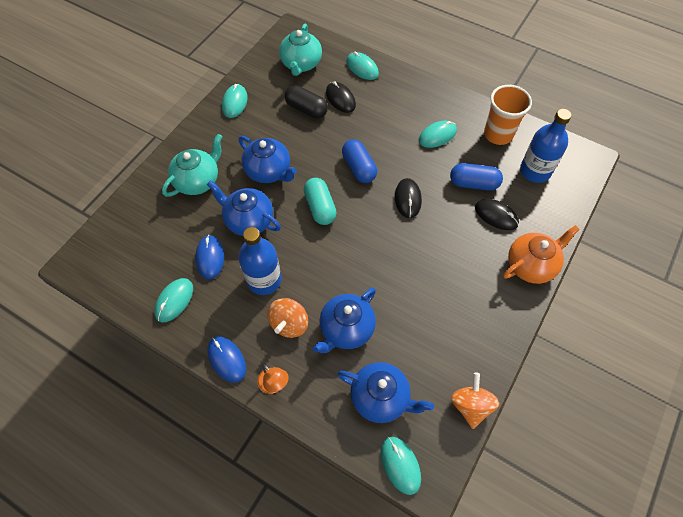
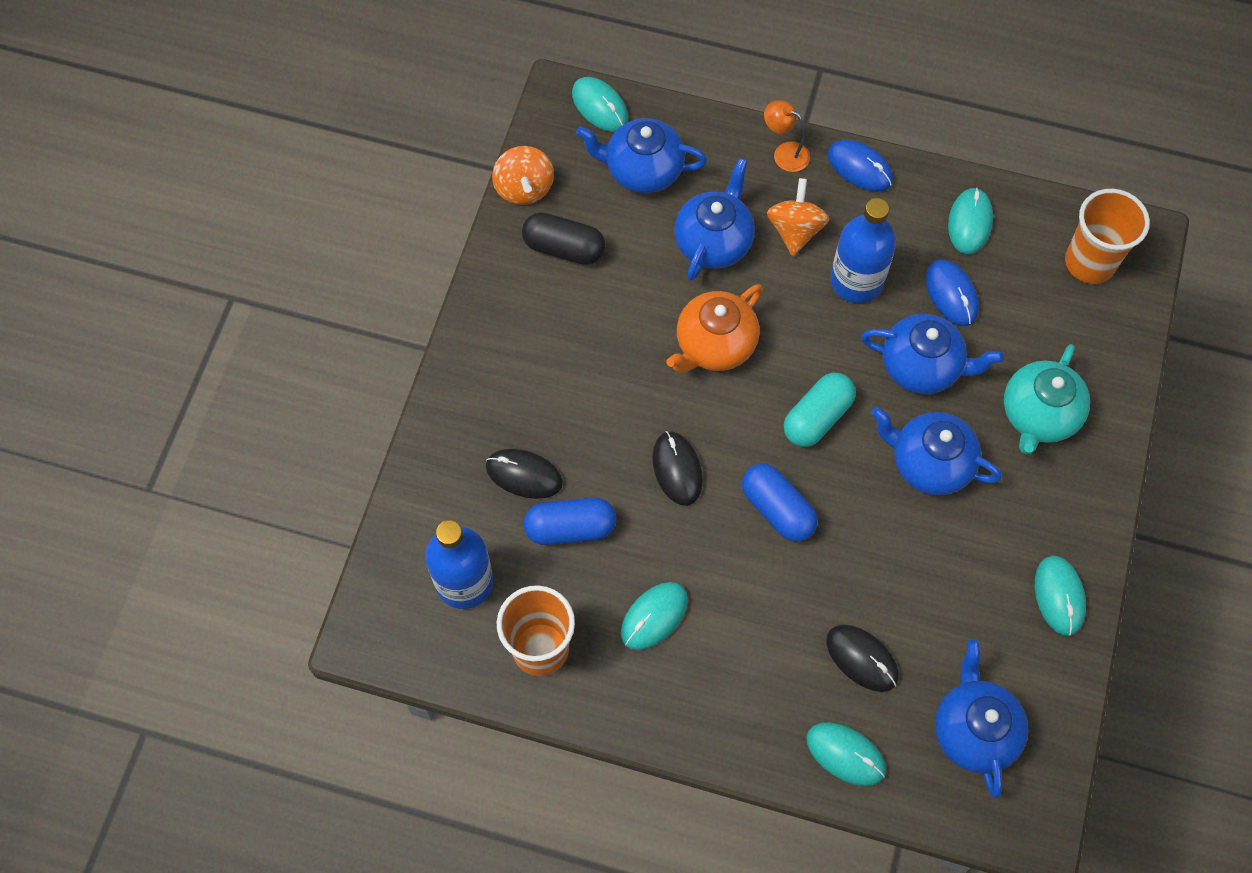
camera: 165 degrees right, 5 degrees up
turquoise teapot [279,23,322,76] -> blue teapot [935,640,1029,798]
black capsule [285,85,328,119] -> black capsule moved to [522,212,605,265]
turquoise capsule [304,178,337,225] -> turquoise capsule turned 75 degrees clockwise [784,372,856,447]
orange teapot [503,225,580,284] -> orange teapot moved to [666,284,763,373]
none -> orange cup [1065,189,1150,284]

